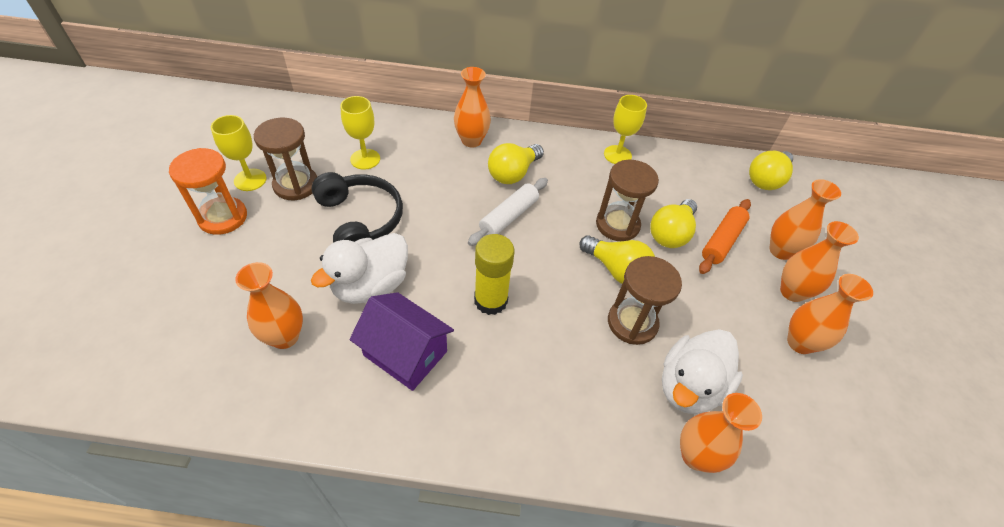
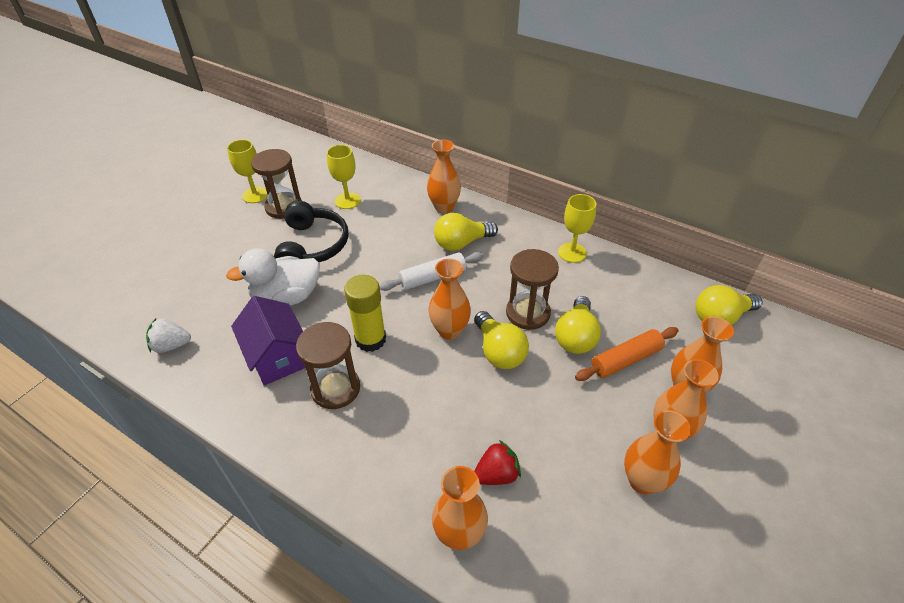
camera: 30 degrees right, 5 degrees down
orange hourglass [169,148,247,235] -> none
orange vase [235,262,303,349] -> orange vase moved to [428,259,471,340]
brown hourglass [608,256,682,345] -> brown hourglass moved to [296,322,360,409]
yellow light bulb [650,199,697,248] -> yellow light bulb turned 45 degrees counterclockwise [555,296,601,354]
white duck [662,329,743,414] -> red strawberry [474,440,521,485]
none -> white strawberry [146,318,191,353]

